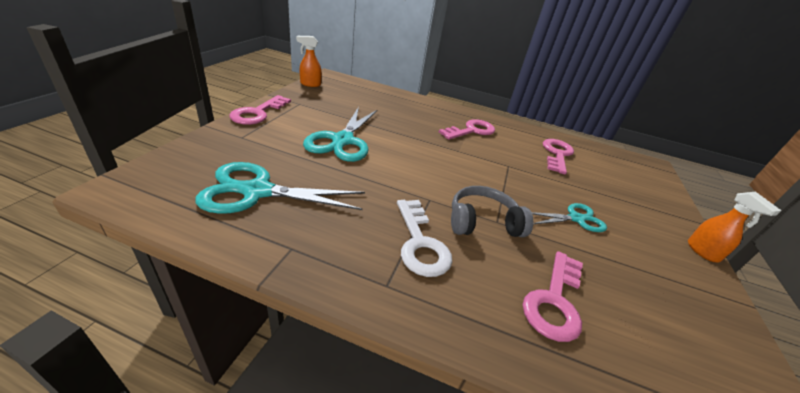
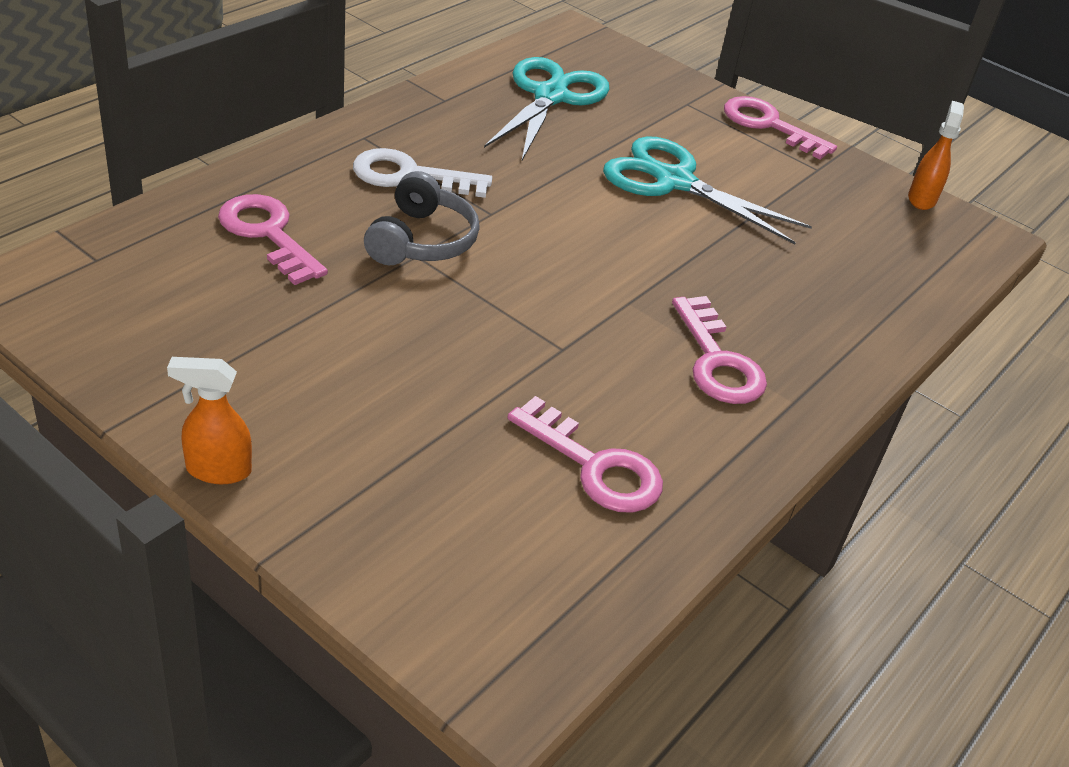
camera: 110 degrees right, 5 degrees up
turquoise scissors [532,203,607,232] -> none

